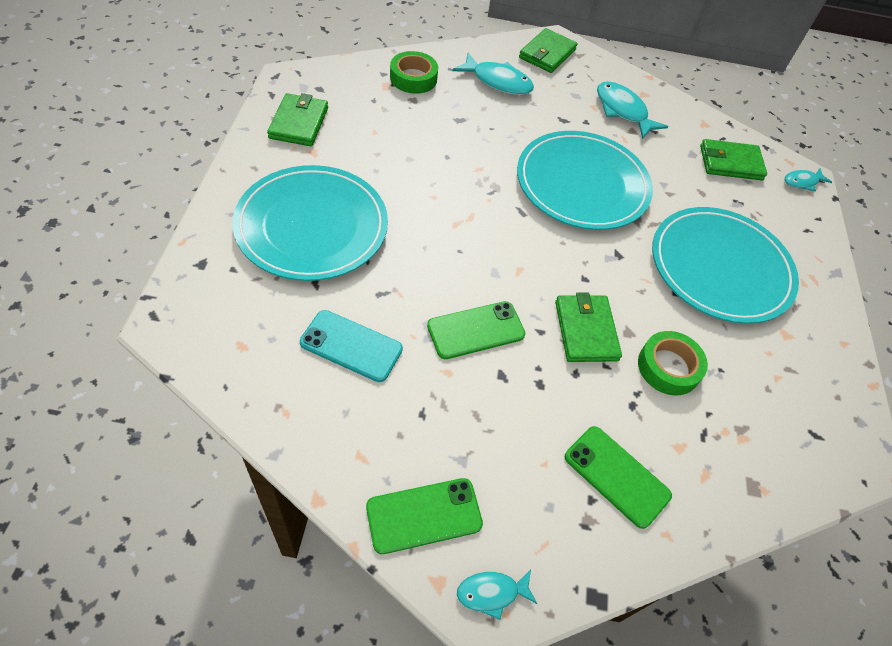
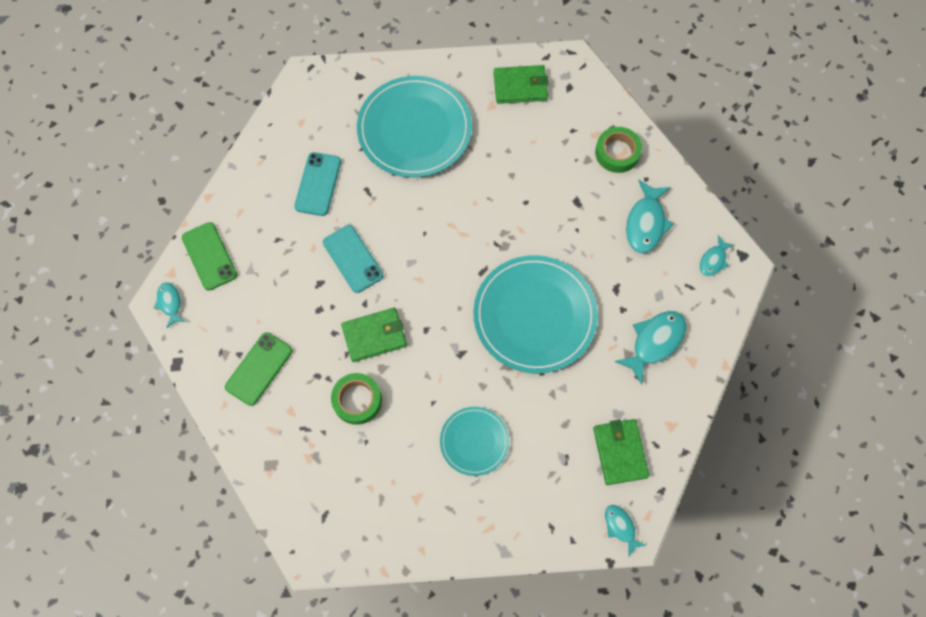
camera: 85 degrees right, 15 degrees up
green phone [427,301,526,359] -> turquoise phone [323,225,383,293]
green wallet [519,28,577,73] -> turquoise fish [700,235,735,276]
turquoise plate [652,207,799,324] -> turquoise plate [440,407,509,476], size x0.54

